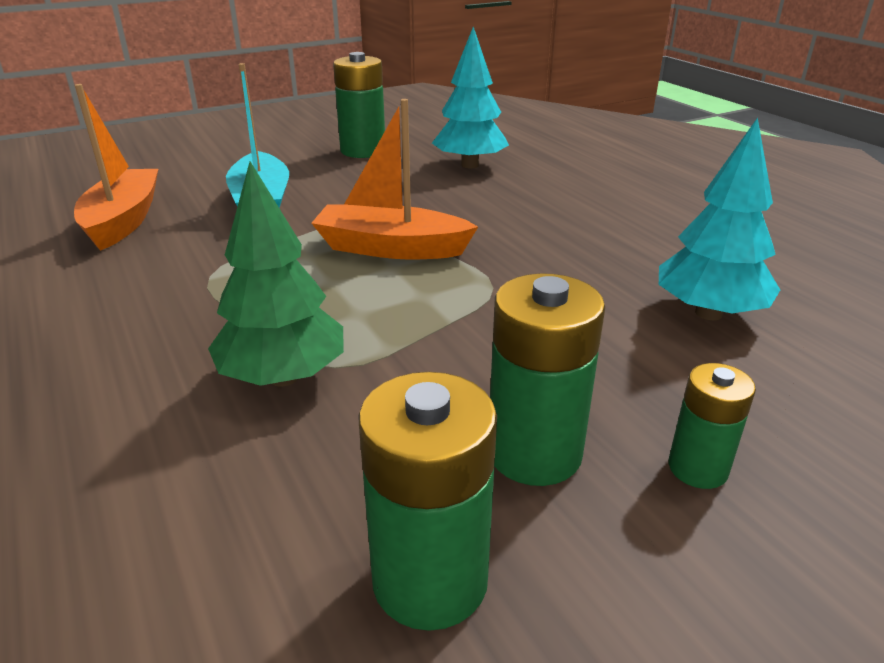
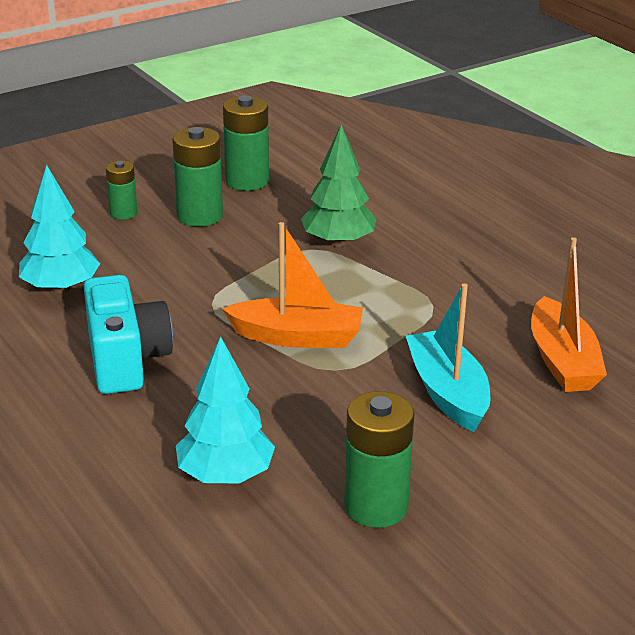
camera: 175 degrees right, 0 degrees up
none -> turquoise camera [84,275,173,394]

